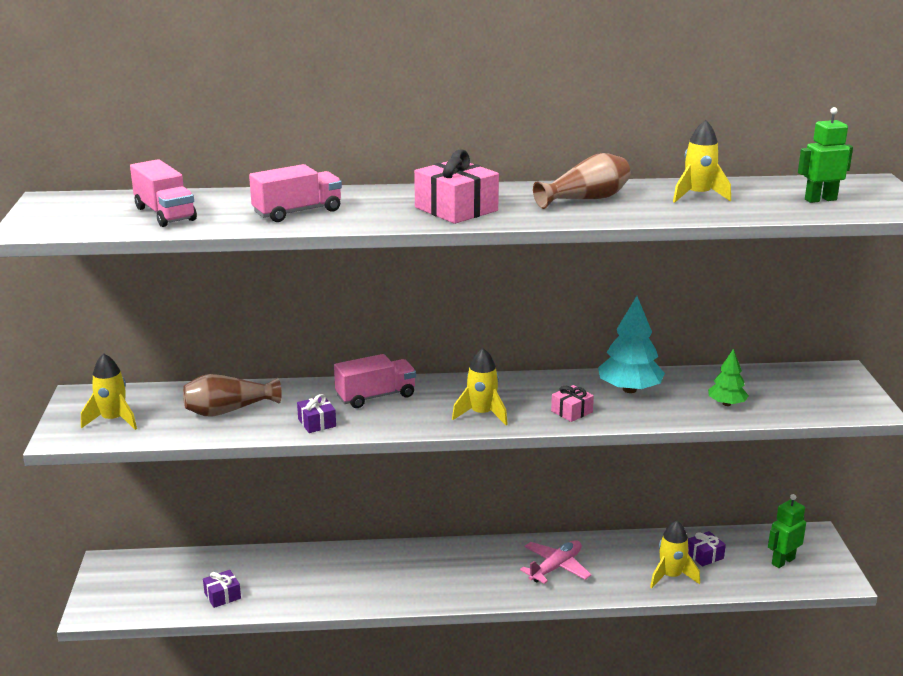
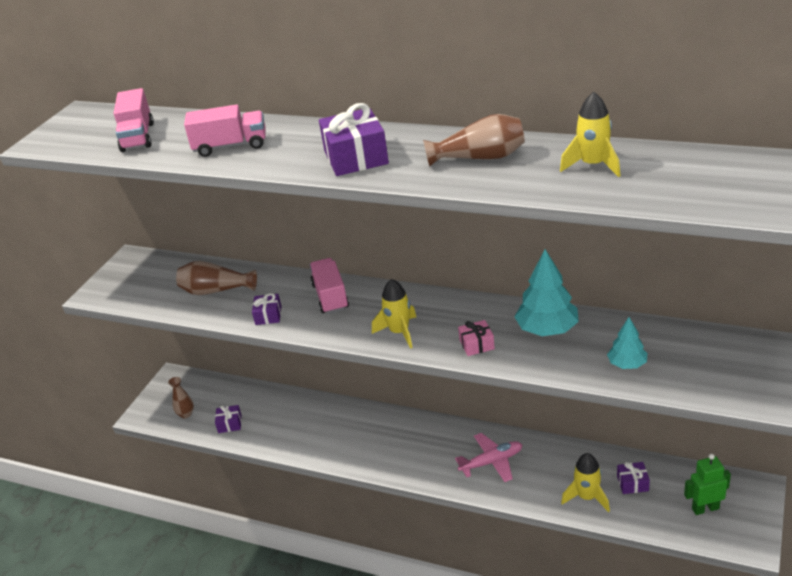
camera: 30 degrees right, 10 degrees up
yellow rocket [81,353,137,430] -> none
pink truck [334,354,416,408] -> pink truck turned 105 degrees counterclockwise [310,258,349,314]
pink gift [414,150,499,224] -> purple gift [319,103,389,176]
green tree [708,349,749,406] -> turquoise tree [607,317,647,369]
green robot [798,107,853,203] -> none
none -> brown vase [168,377,194,418]

